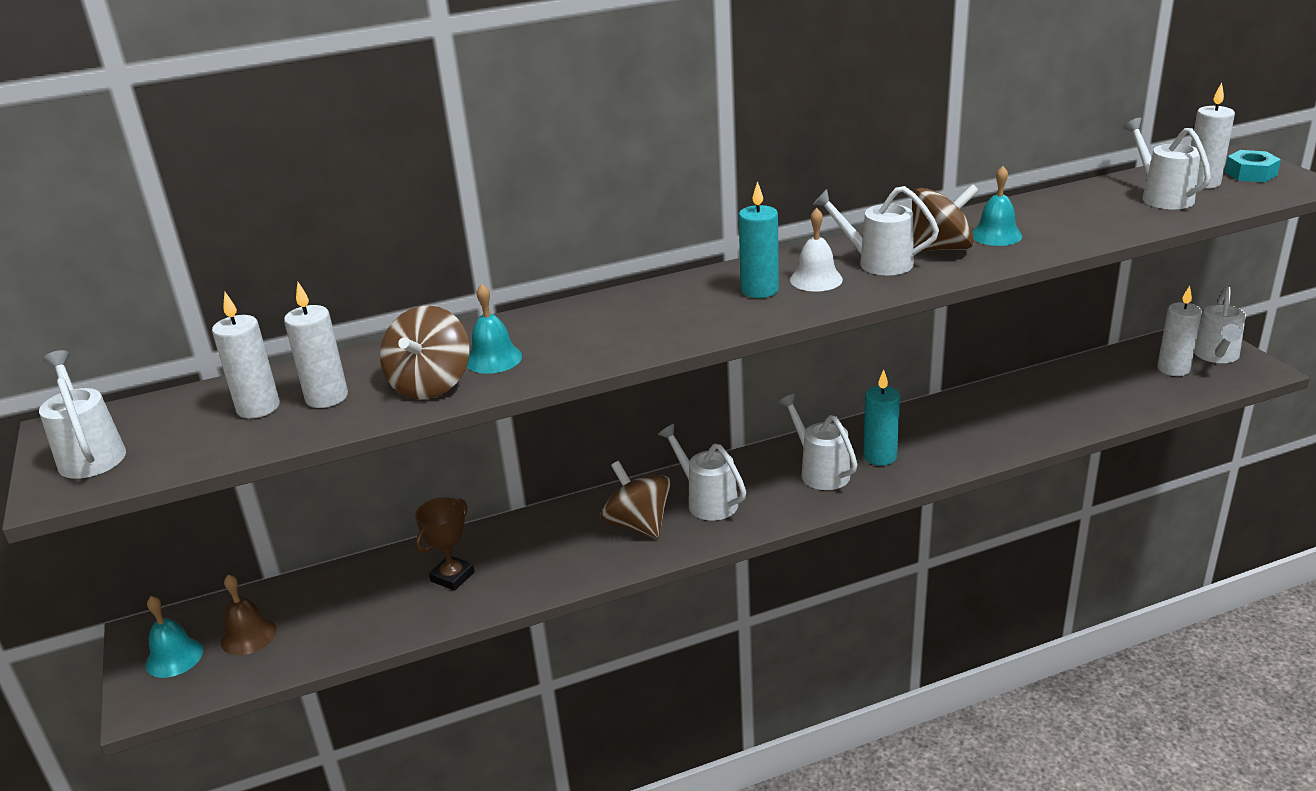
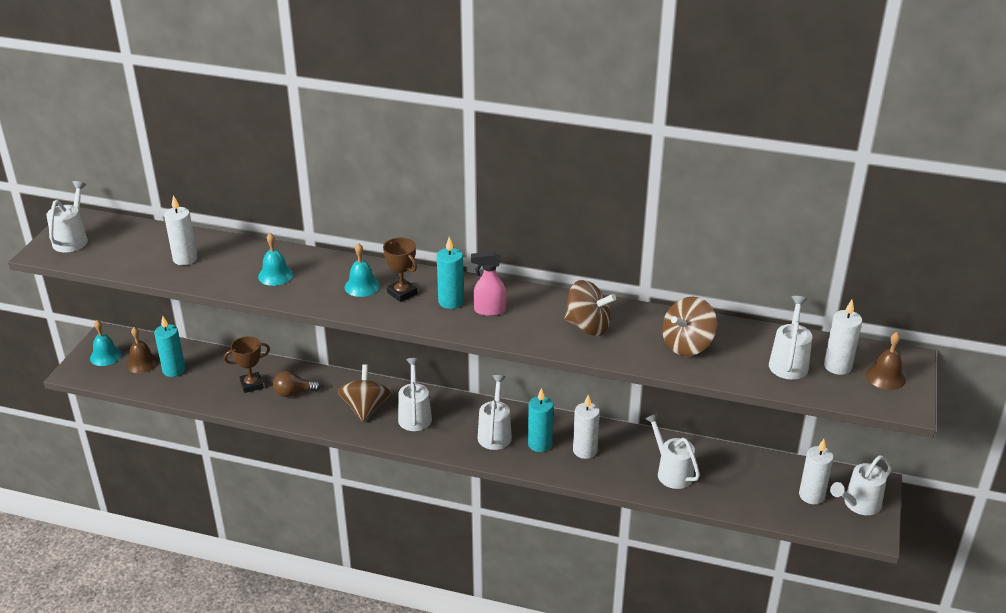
camera: 35 degrees right, 5 degrees up
white candle [212,292,280,418] -> white candle moved to [573,395,600,459]
brown spinning top [380,305,469,399] -> brown spinning top moved to [662,297,717,356]
white bell [790,208,843,292] -> pink spray bottle [471,251,506,316]
white watering can [813,186,939,275] -> white watering can moved to [645,413,700,489]
turquoise bell [972,166,1022,246] -> turquoise bell moved to [345,243,380,297]
turquoise nut [1225,150,1281,182] -> brown bell [866,332,906,390]
none -> turquoise candle [154,316,186,377]
none -> brown light bulb [273,371,321,397]
none -> brown trophy [383,238,417,302]

